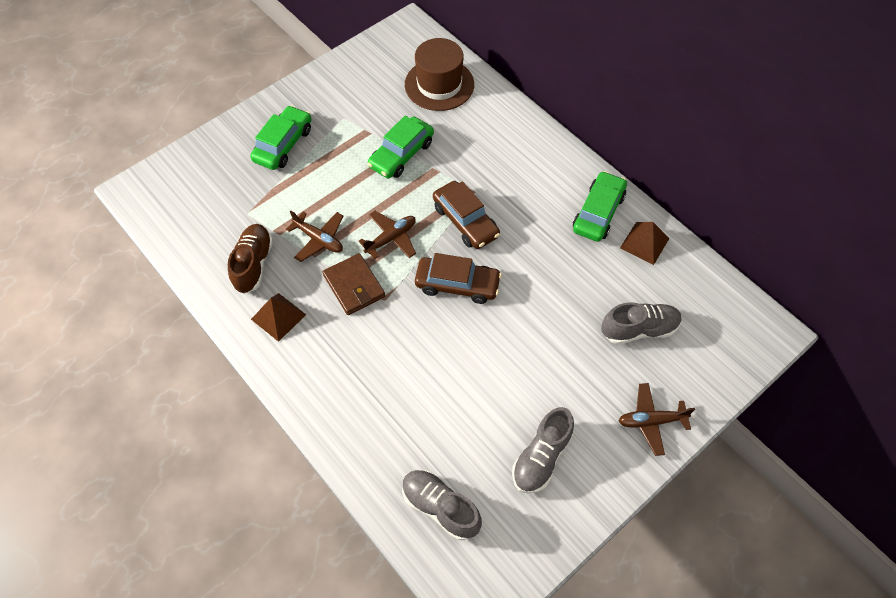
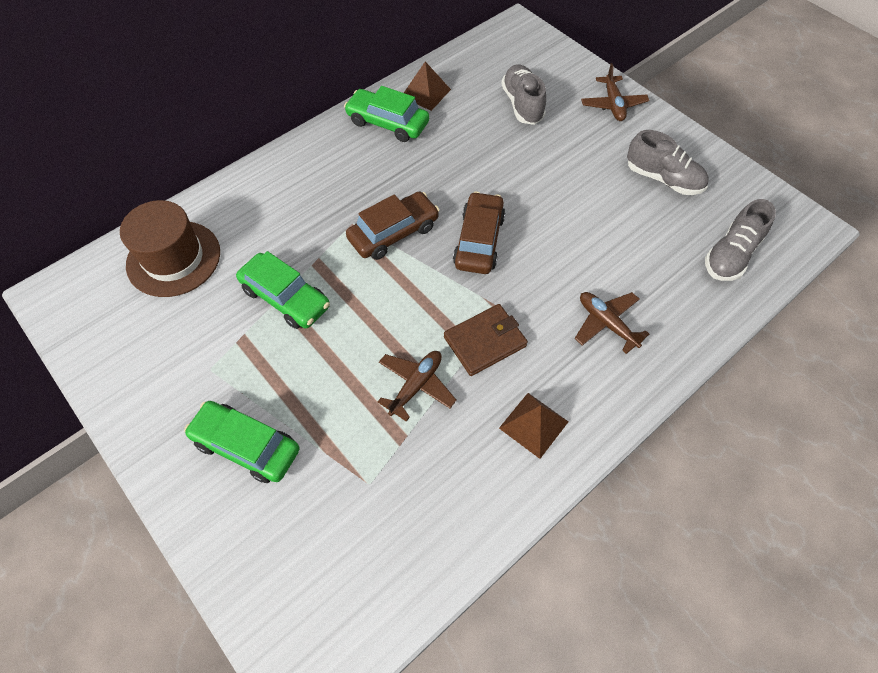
camera: 90 degrees left, 0 degrees up
brown shoe [228,224,273,294] -> none
brown plane [358,211,416,259] -> brown plane moved to [575,292,649,354]

